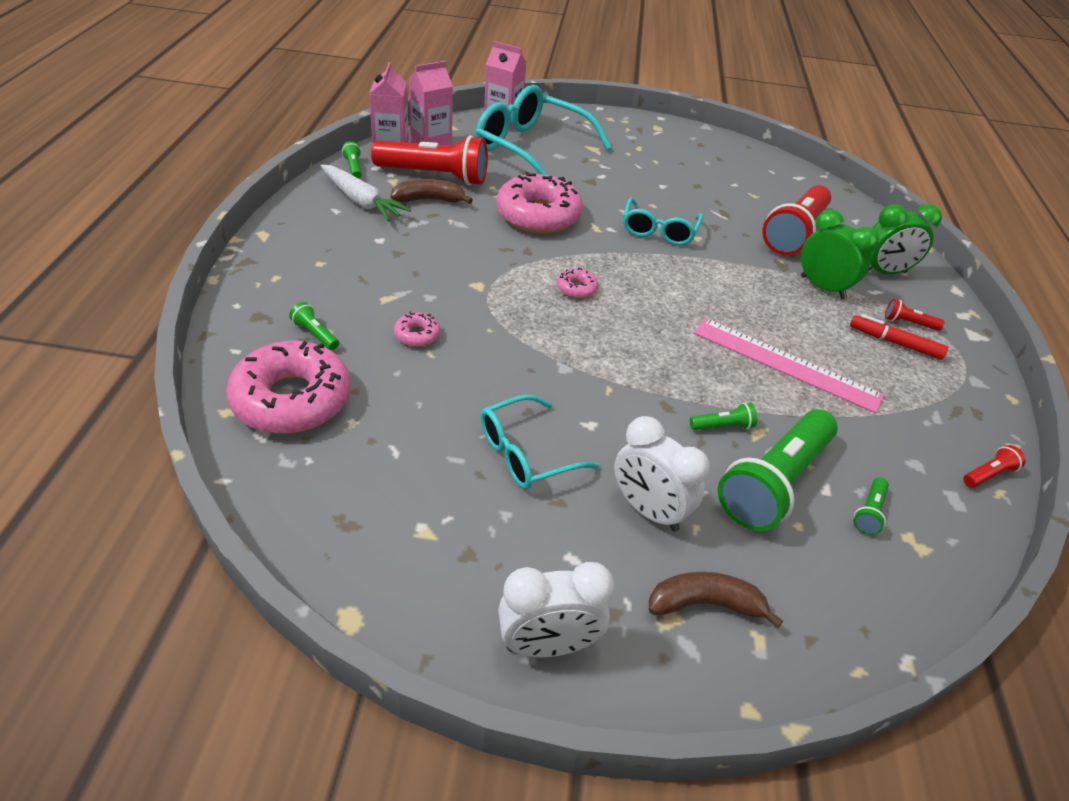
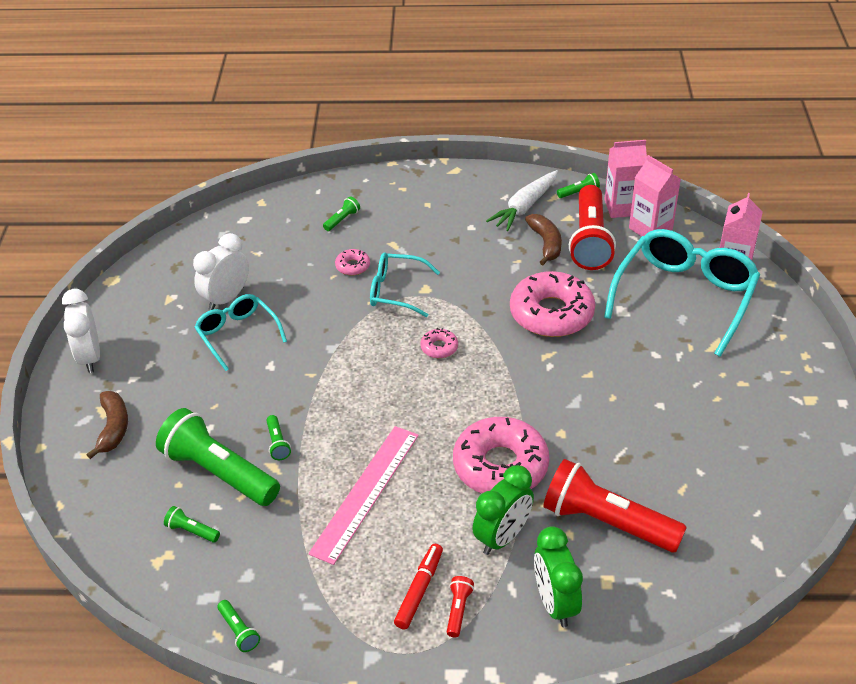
camera: 90 degrees right, 0 degrees up
pink donut [226,341,351,434] -> pink donut moved to [453,417,549,493]
white clock [614,416,710,532] -> white clock moved to [193,233,249,310]
turquoise glasses [623,198,703,246] -> turquoise glasses moved to [370,252,440,317]
red flashlight [963,445,1026,487] -> green flashlight [217,600,260,652]

